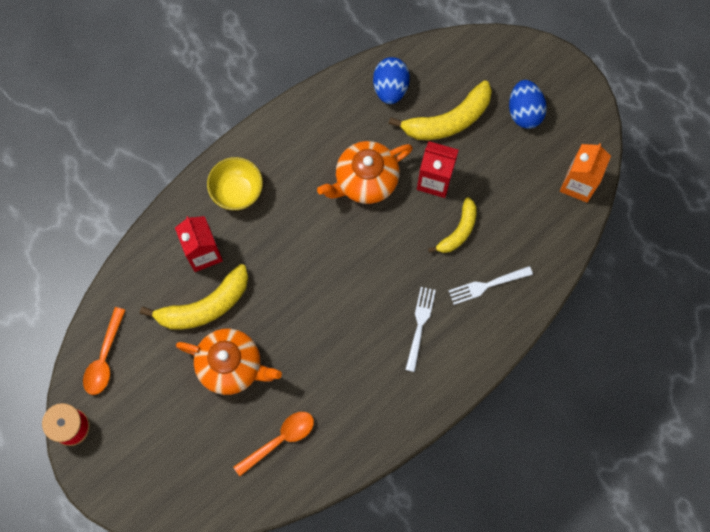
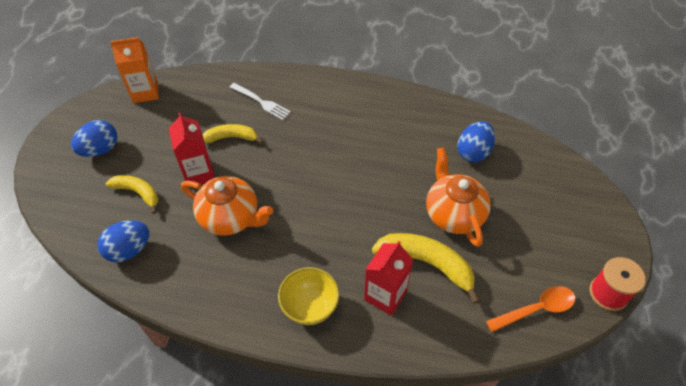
camera: 125 degrees left, 20 degrees down
orange spoon [233,412,314,476] -> blue egg [457,121,495,162]
yellow banana [388,80,492,140] -> yellow banana [105,175,158,214], size x0.62
white fork [405,287,436,372] -> none

